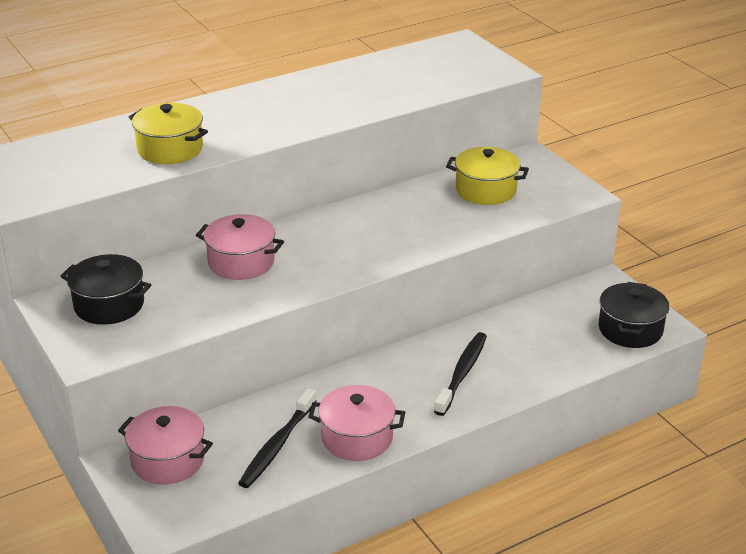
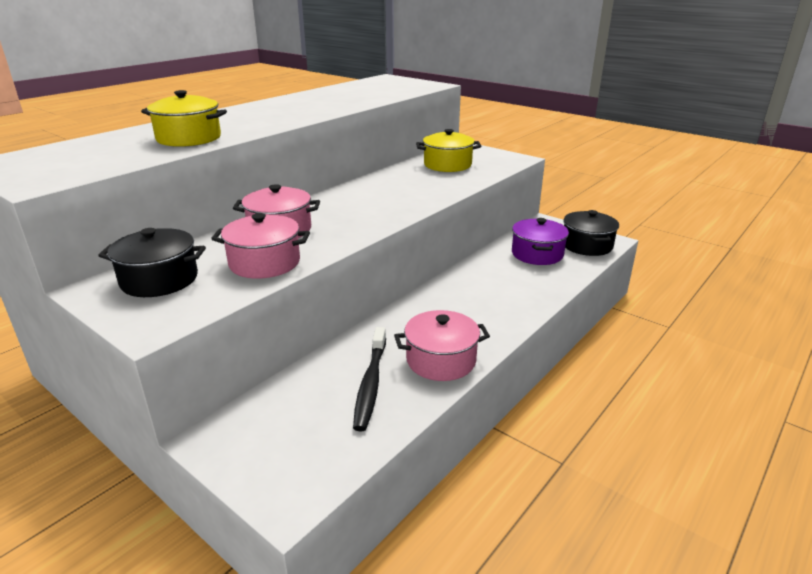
camera: 20 degrees left, 5 degrees down
pink pot [118,406,213,485] -> pink pot moved to [211,213,310,279]
black toothbrush [434,332,487,416] -> none
none -> purple pot [512,218,569,265]

